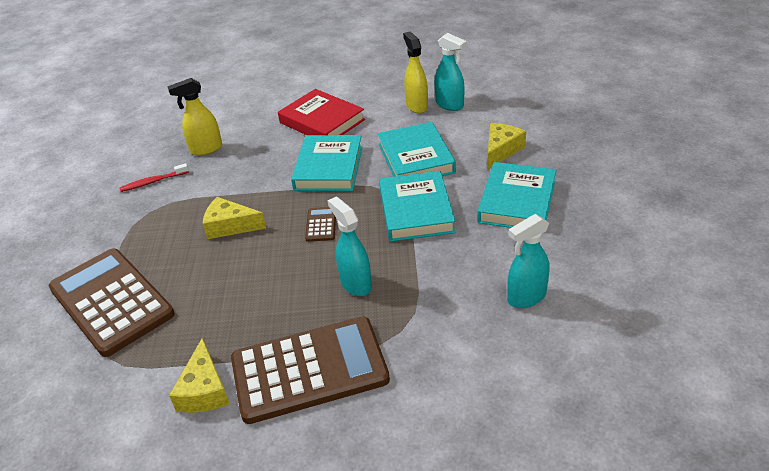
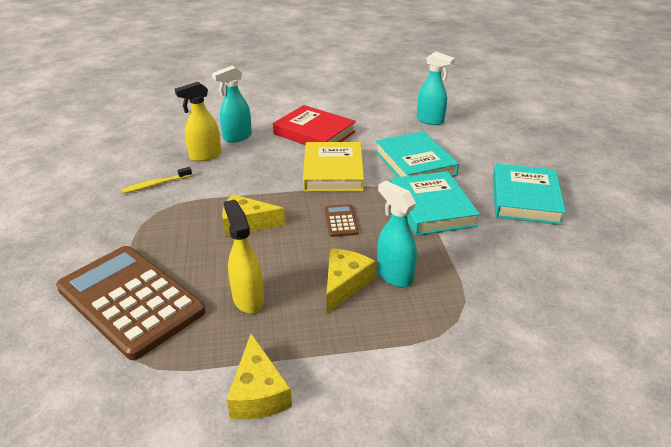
camera: 10 degrees left, 5 degrees down
red toothbrush [120,163,189,192] -> yellow toothbrush [122,167,192,194]
brown calculator [231,316,390,424] -> none
turquoise book [291,135,363,191] -> yellow book [303,142,364,191]
yellow spray bottle [403,32,428,113] -> yellow spray bottle moved to [224,199,264,313]
yellow cheese [487,123,526,170] -> yellow cheese moved to [326,248,375,313]
turquoise spray bottle [507,214,550,308] -> turquoise spray bottle moved to [212,66,252,143]

